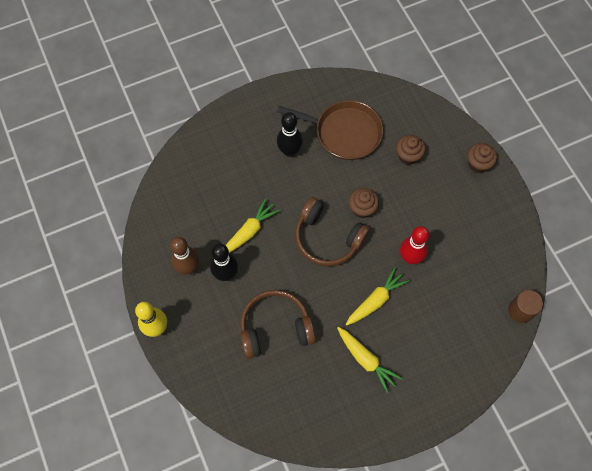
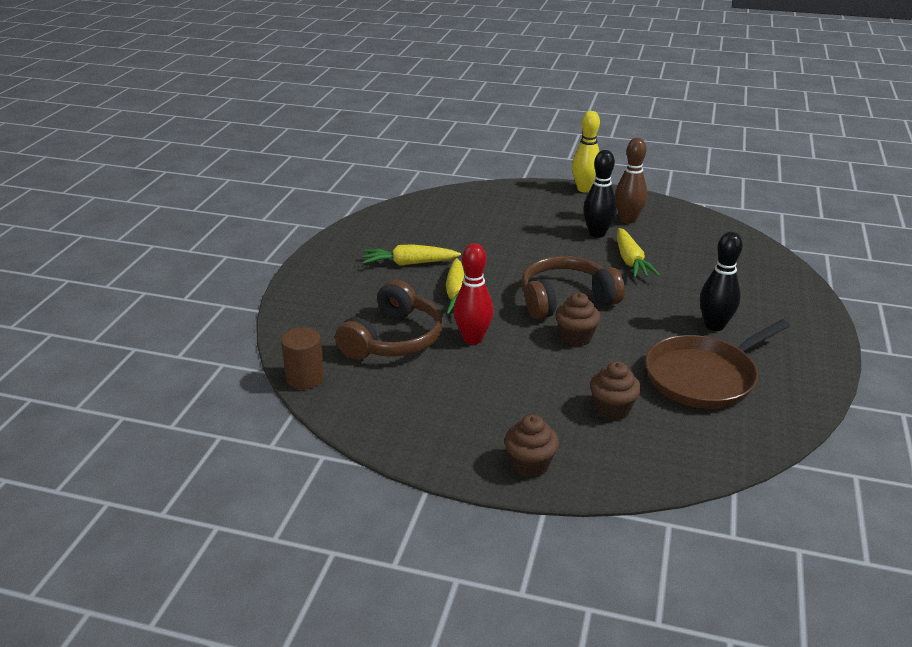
camera: 130 degrees right, 35 degrees down
brown headphones [240,290,316,359] -> brown headphones moved to [335,280,443,360]

